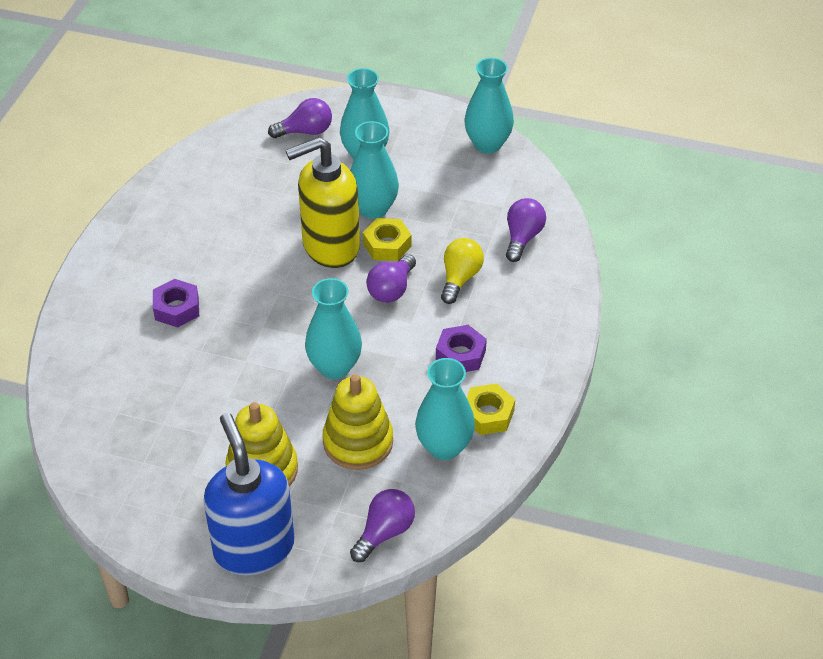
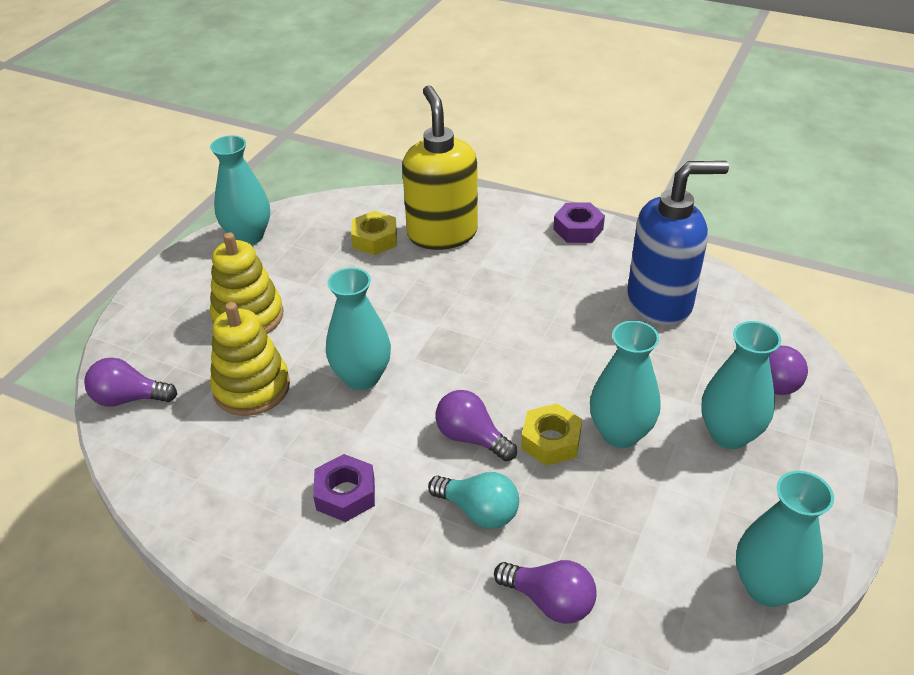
camera: 100 degrees right, 5 degrees down
purple nut [153,279,199,328] -> purple nut moved to [553,203,605,243]
blue soap dispenser [203,413,295,576] -> blue soap dispenser moved to [627,161,729,325]
yellow soap dispenser [286,137,360,268] -> yellow soap dispenser moved to [402,85,478,250]
purple light bulb [350,489,415,562] -> purple light bulb turned 135 degrees clockwise [84,358,177,407]
turquoise vase [415,358,475,460] -> turquoise vase moved to [210,135,270,245]
yellow light bulb [441,238,484,304] -> turquoise light bulb [428,472,519,529]
yellow nut [467,383,515,435] -> yellow nut moved to [351,211,397,255]

